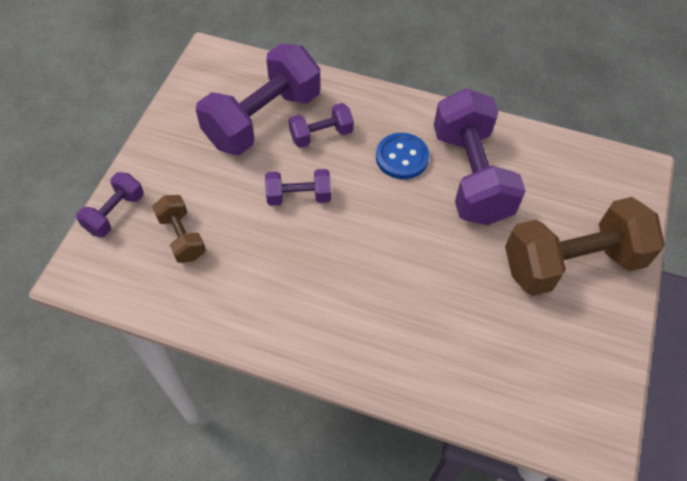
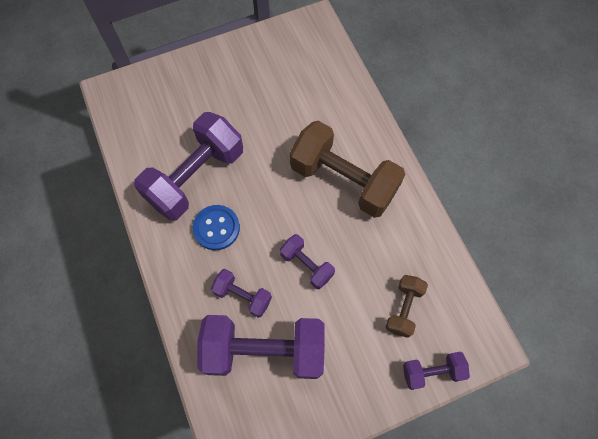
camera: 130 degrees left, 10 degrees up
brown dumbbell [505,197,665,296] -> brown dumbbell moved to [290,121,405,218]

